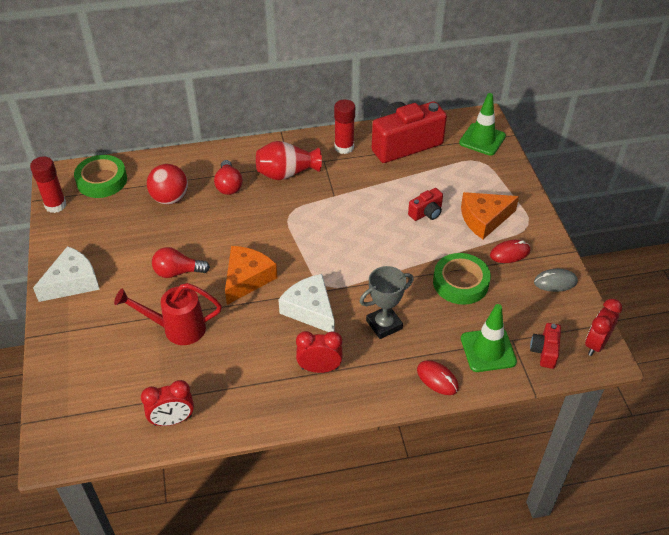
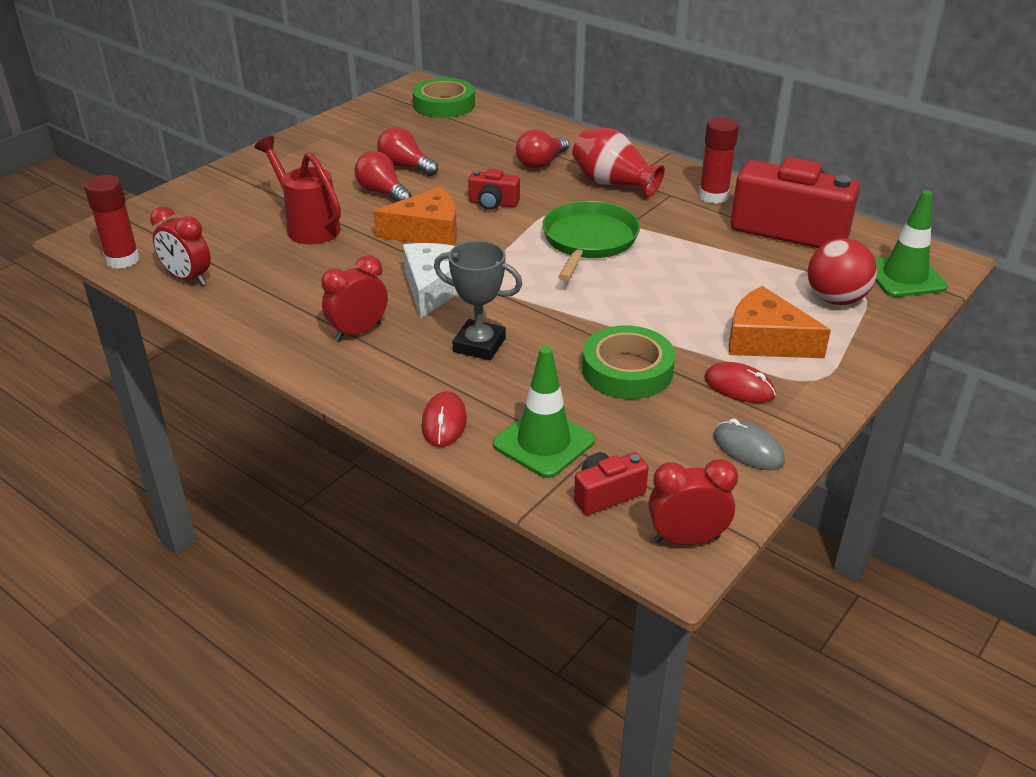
camera: 50 degrees right, 10 degrees down
red glue stick [30,156,66,213] -> red glue stick moved to [84,175,140,269]
white cheese [33,246,100,302] -> none
red ball [147,164,188,205] -> red ball moved to [808,238,877,305]
red clock [296,331,342,373] -> red clock turned 90 degrees counterclockwise [321,255,388,341]
red camera [408,188,443,221] -> red camera moved to [468,169,520,210]
none -> red light bulb [377,127,438,176]
none -> green pan [542,201,640,281]

